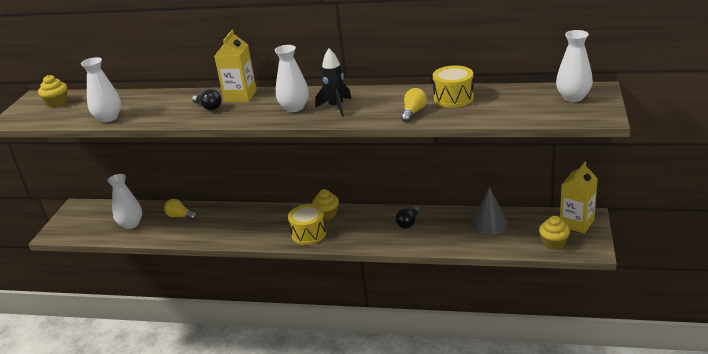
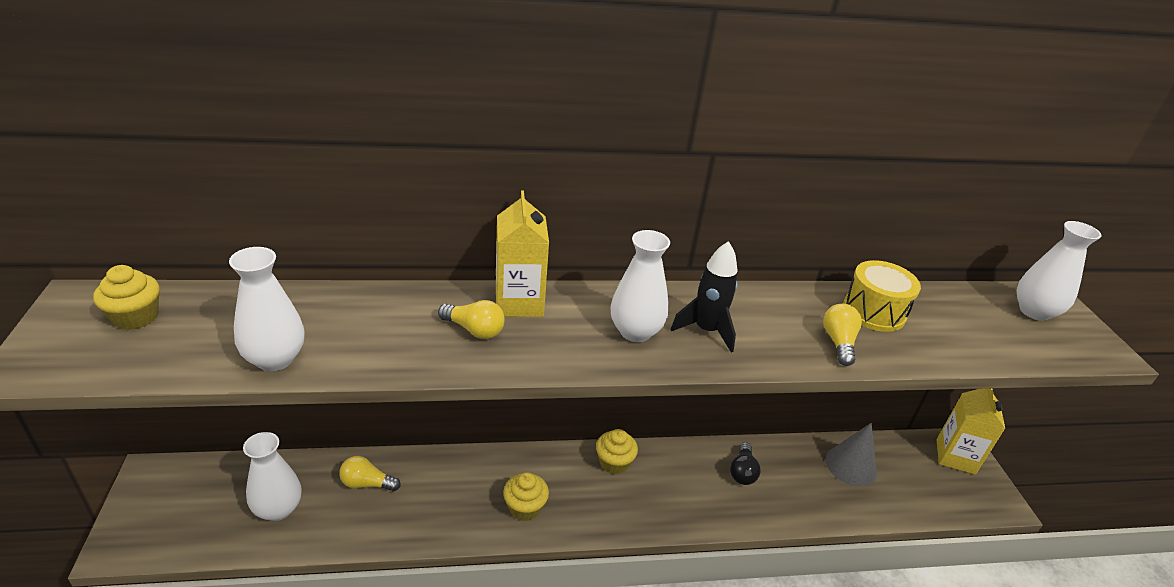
camera: 25 degrees left, 5 degrees up
black light bulb [192,89,222,110] -> yellow light bulb [438,300,505,339]
yellow drum [288,204,327,245] -> none
yellow cupcake [539,216,570,250] -> yellow cupcake moved to [503,472,549,521]

